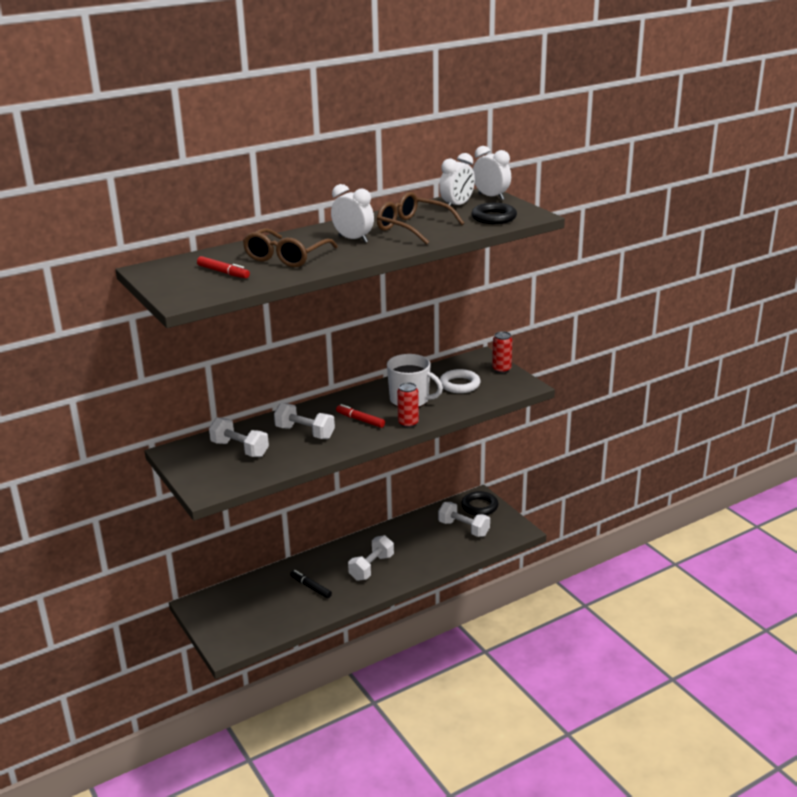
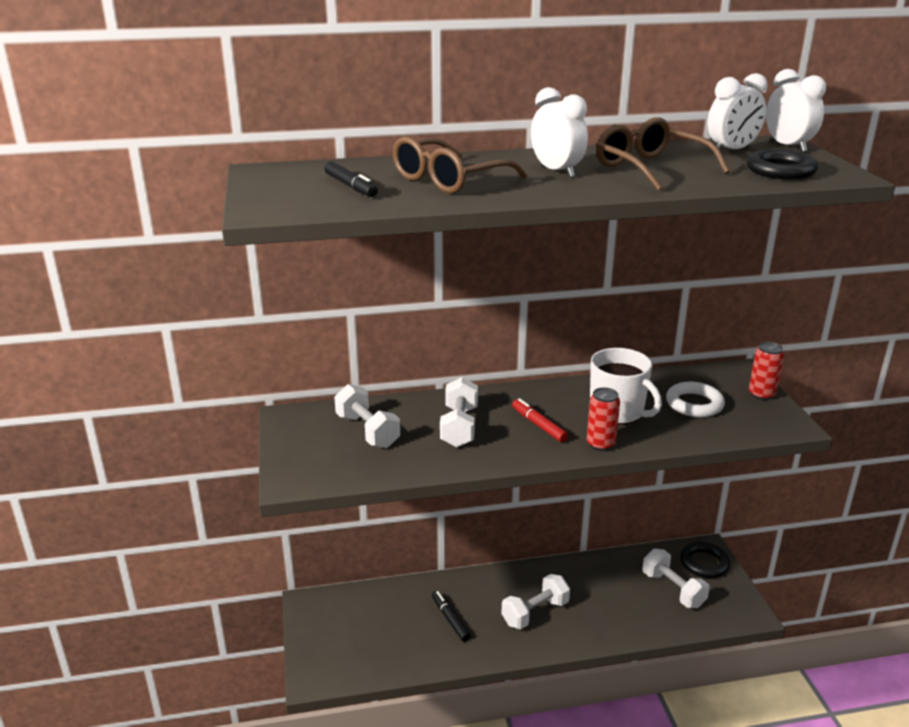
camera: 20 degrees right, 0 degrees up
red marker [197,256,250,278] -> black marker [324,161,378,197]
white dumbbell [274,403,335,439] -> white dumbbell turned 45 degrees clockwise [440,377,478,447]

